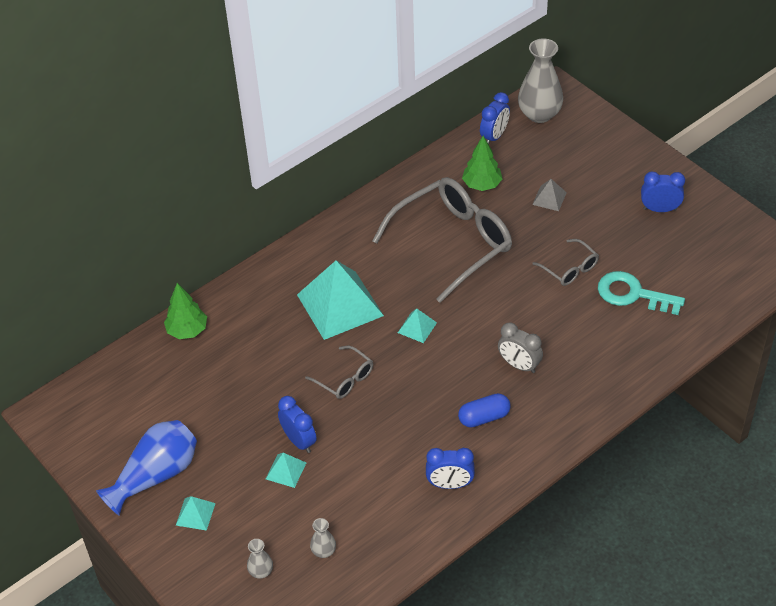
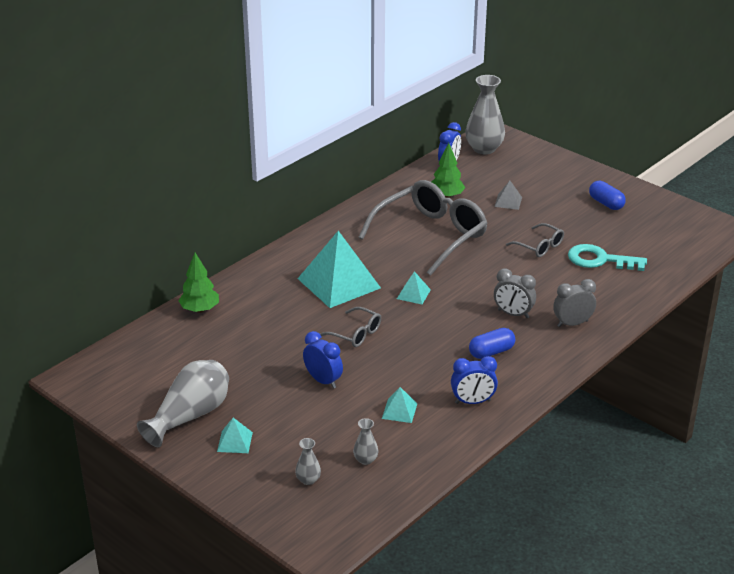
camera: 10 degrees left, 15 degrees down
blue vase [96,420,197,516] -> grey vase [137,360,229,447]
turquoise pyramid [266,453,306,488] -> turquoise pyramid moved to [382,387,417,423]
blue clock [641,171,685,212] -> blue capsule [589,181,626,210]
none -> grey clock [553,279,596,327]

